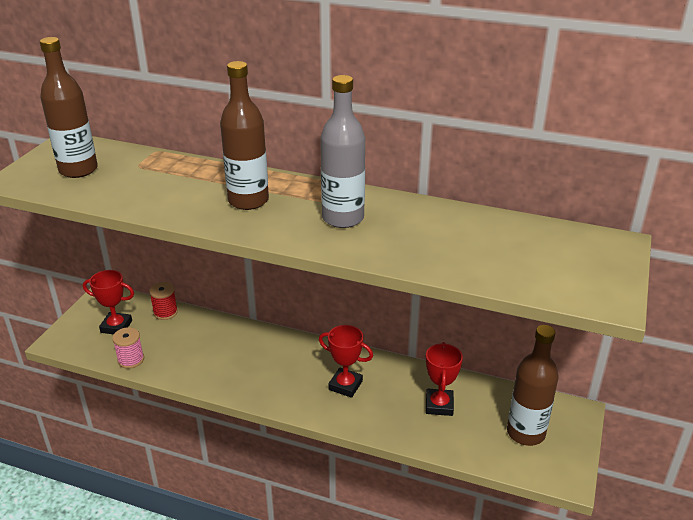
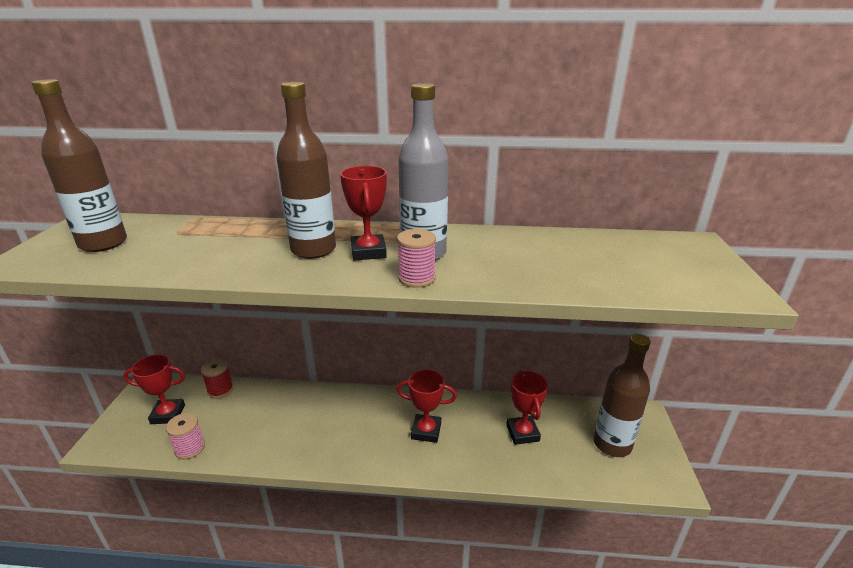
camera: 15 degrees left, 5 degrees down
none -> red trophy [340,166,387,261]
none -> pink spool [397,229,436,288]

